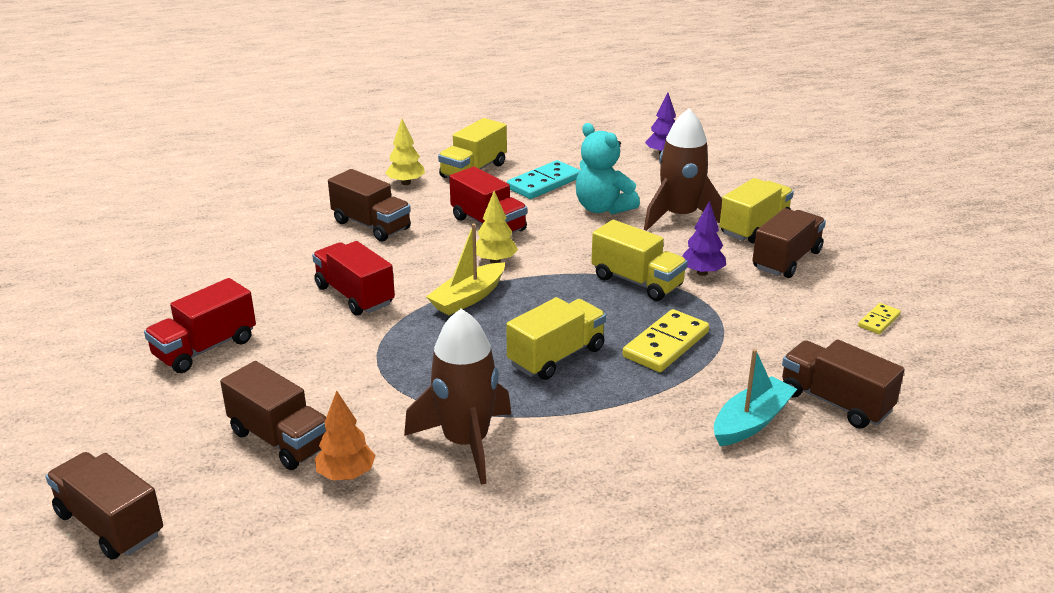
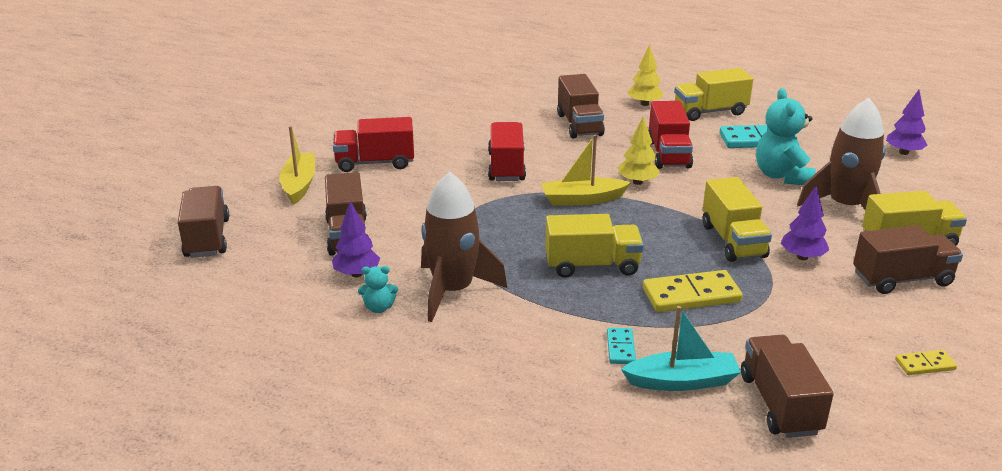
camera: 40 degrees right, 0 degrees up
orange tree [315,390,376,480] -> purple tree [332,201,380,277]
none -> yellow boat [279,126,315,204]
none -> turquoise teddy bear [358,266,398,313]
none -> turquoise domino [607,328,636,364]

